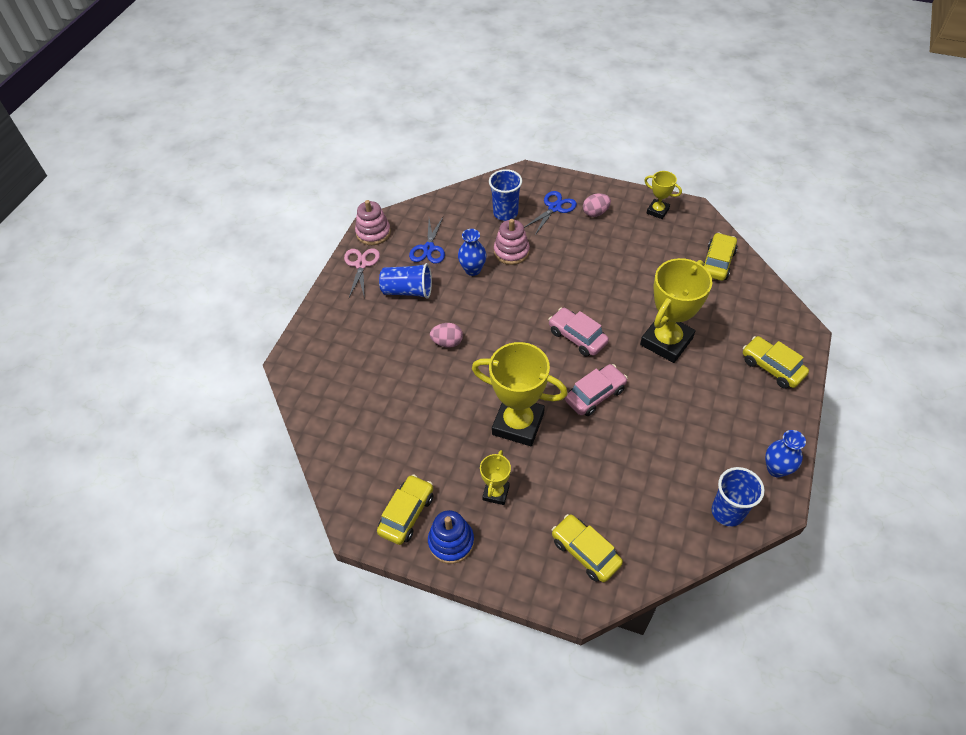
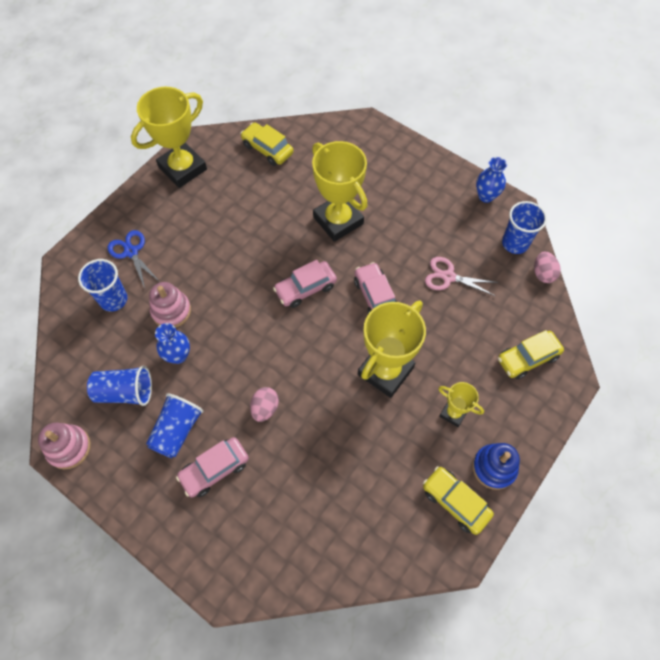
camera: 75 degrees left, 10 degrees up
pink scissors [344,248,380,298] -> pink scissors moved to [425,257,498,296]
blue scissors [409,217,445,264] -> blue cup [87,366,152,406]
pink egg [583,194,611,217] -> pink egg moved to [534,252,561,283]
yellow trophy [644,171,682,219] -> yellow trophy [131,87,207,188], size x1.97
yellow car [743,336,809,389] -> none
none -> pink car [176,437,249,497]

